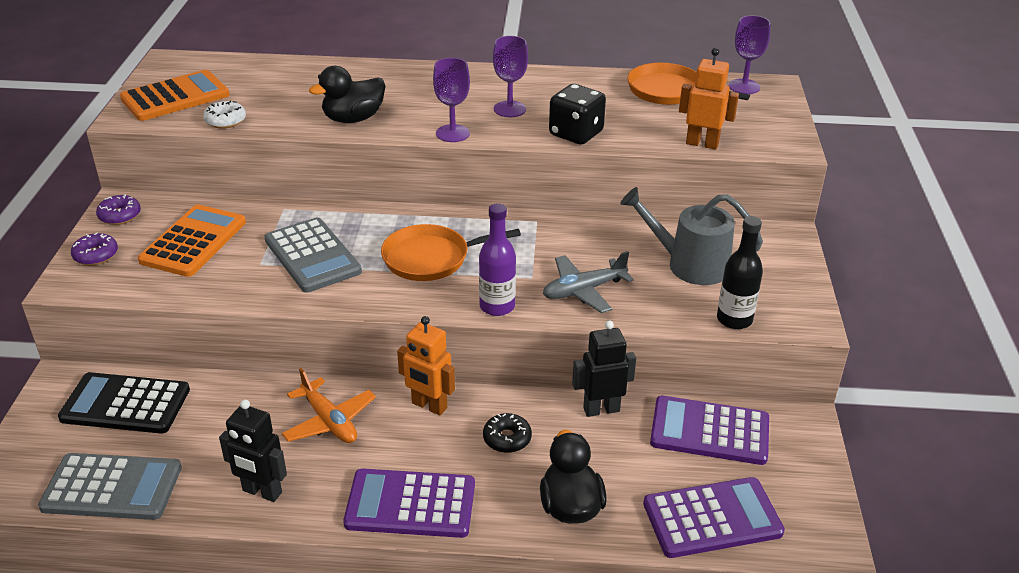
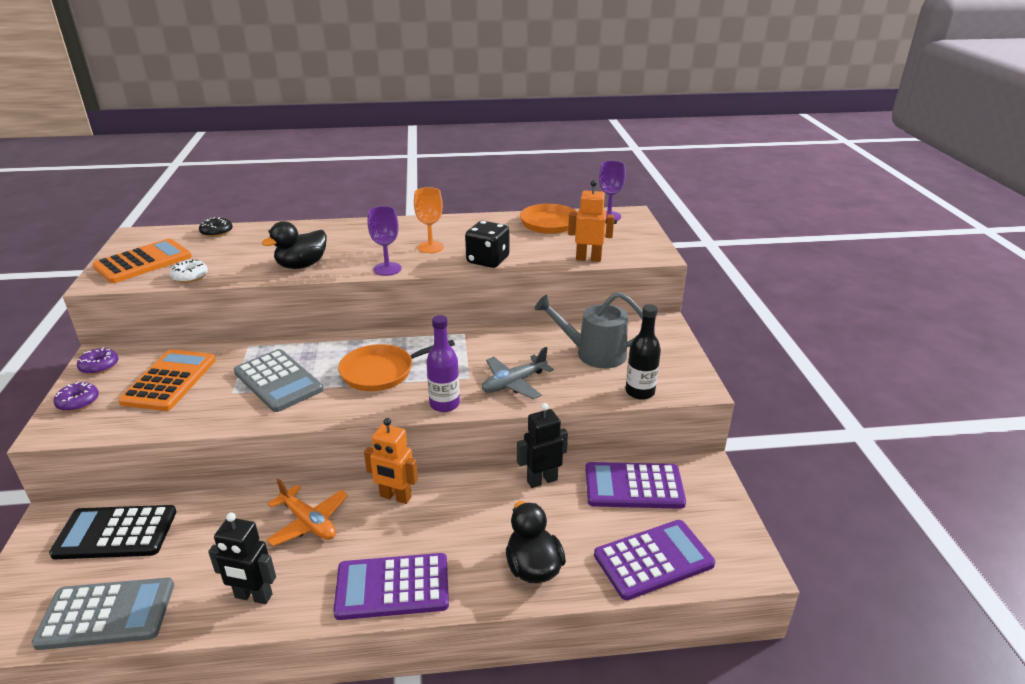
camera: 10 degrees left, 5 degrees down
black donut [483,413,532,453] -> black donut moved to [199,217,233,237]
purple goblet [493,36,528,117] -> orange goblet [414,187,444,253]

